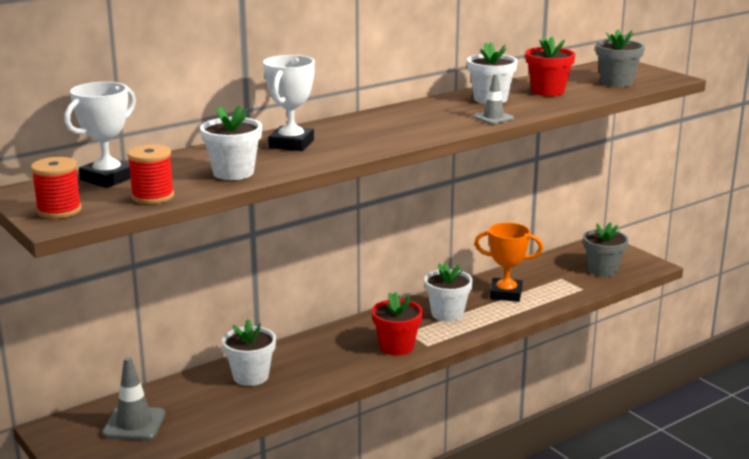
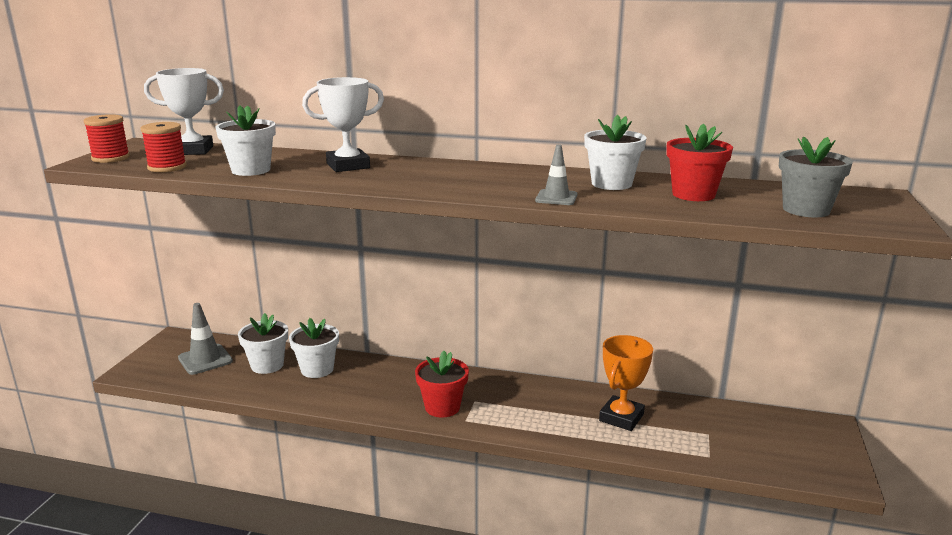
camera: 50 degrees right, 0 degrees up
white flower pot [424,262,473,322] -> white flower pot moved to [238,313,288,374]
orange trophy [474,222,543,302] -> orange trophy turned 60 degrees clockwise [599,335,653,431]
grey flower pot [583,222,629,277] -> none

